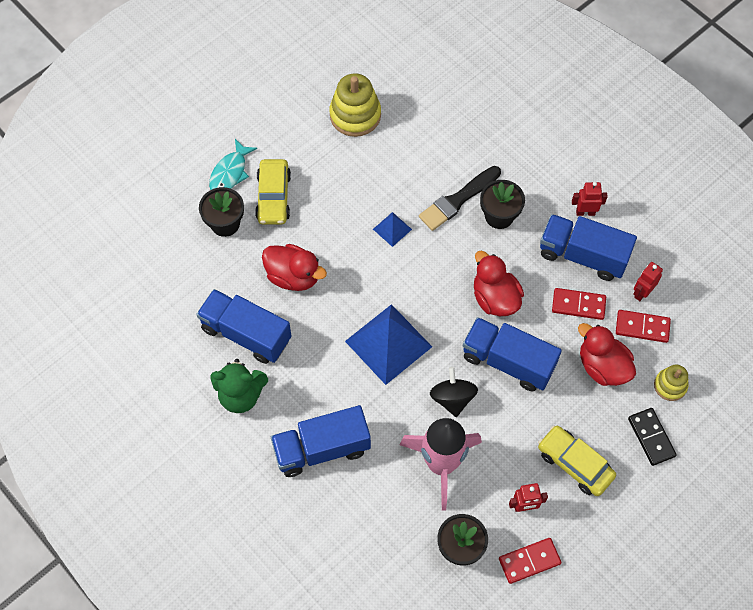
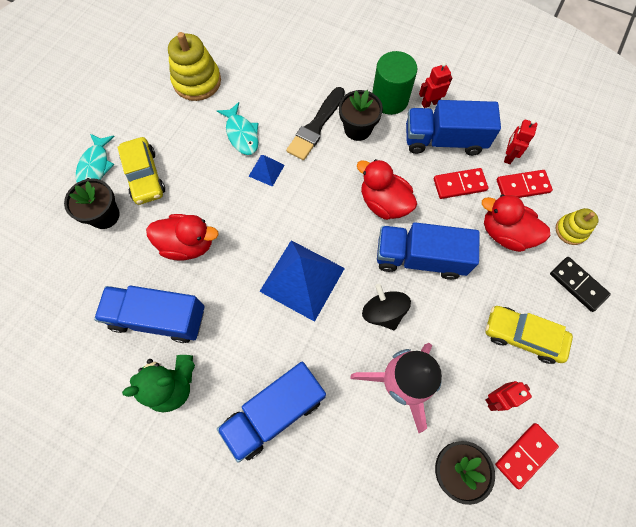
camera: 20 degrees left, 5 degrees up
none -> turquoise fish [217,102,258,155]
none -> green cylinder [372,51,417,115]

